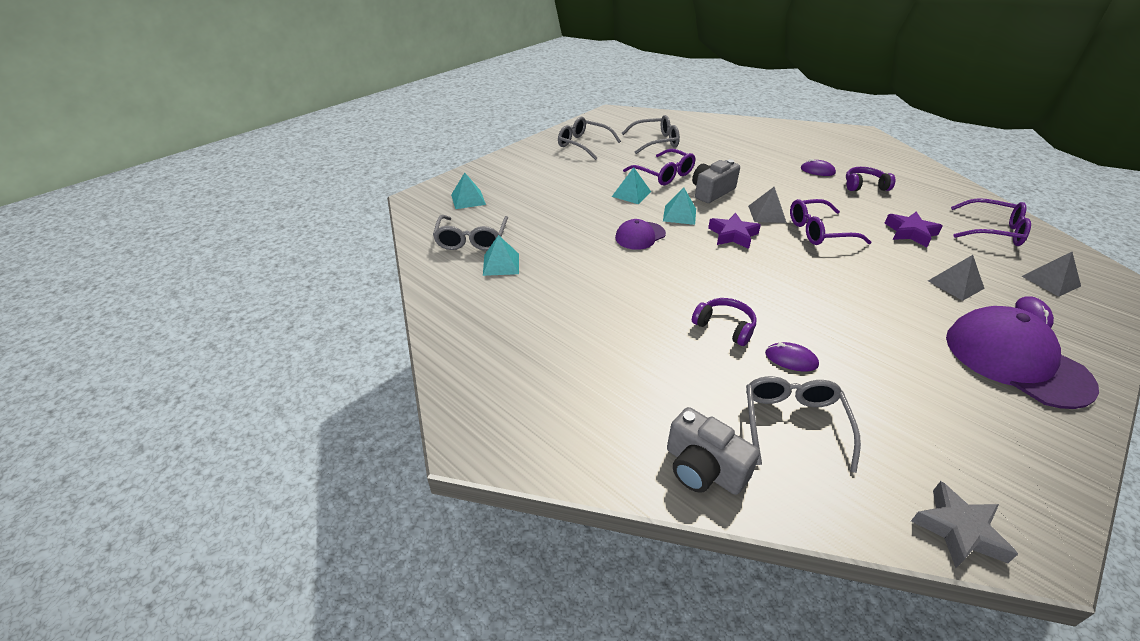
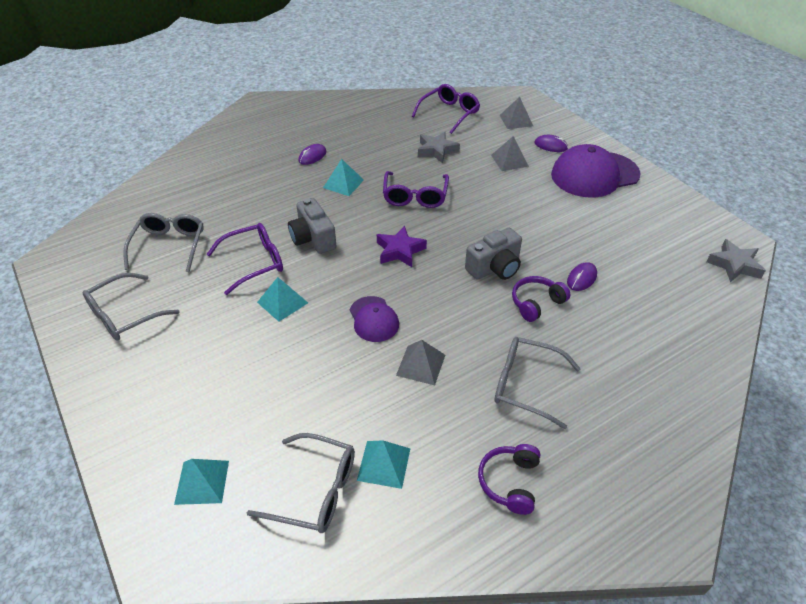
camera: 75 degrees left, 5 degrees up
turquoise pyramid [663,187,696,225] -> turquoise pyramid moved to [323,159,364,196]
grey camera [667,407,760,495] -> grey camera moved to [465,228,522,280]
grey glasses [746,376,861,473] -> grey glasses moved to [494,337,581,429]
grey pyramid [748,187,787,223] -> grey pyramid moved to [396,340,445,385]
purple headphones [846,167,895,191] -> purple headphones moved to [478,444,540,515]
purple star [884,212,942,247] -> grey star [418,132,460,163]

